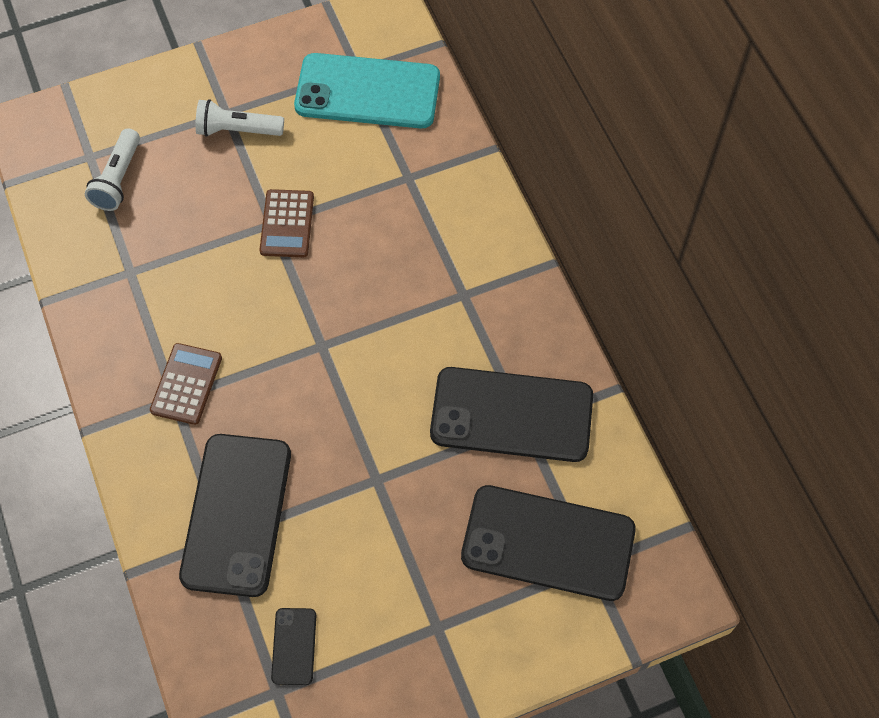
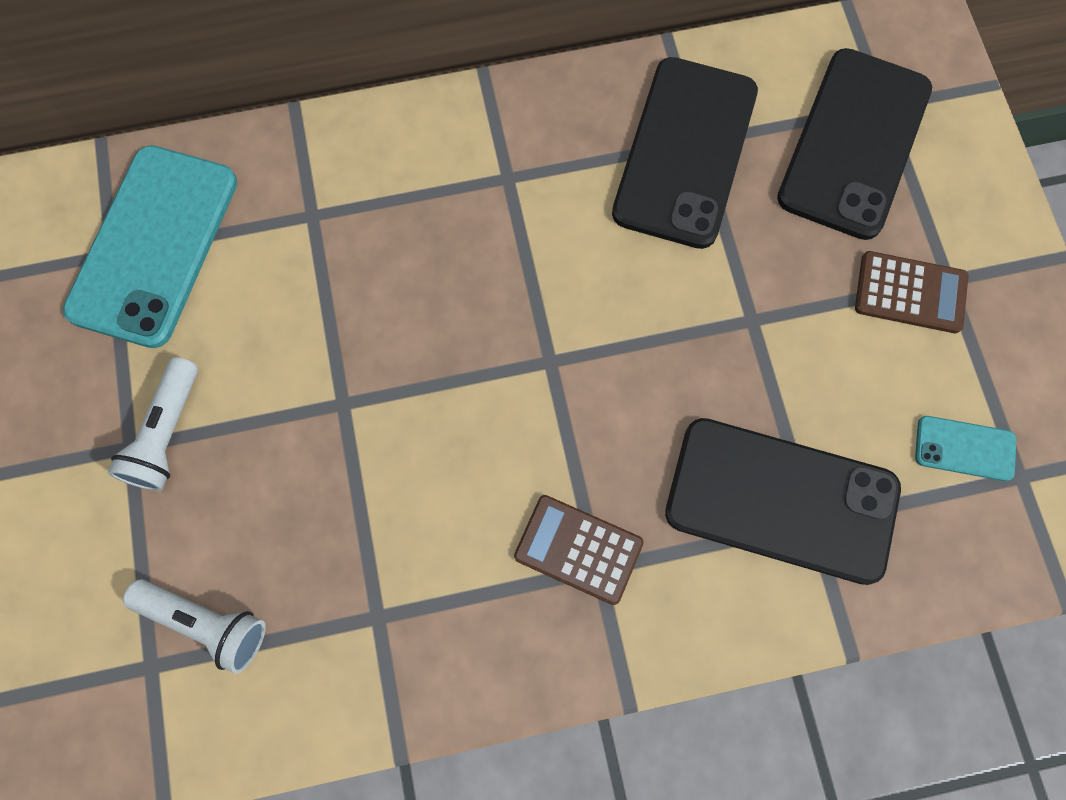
camera: 80 degrees left, 10 degrees up
brown calculator [259,189,314,257] -> brown calculator moved to [855,251,969,333]
black phone [271,608,316,685] -> turquoise phone [915,416,1016,481]

